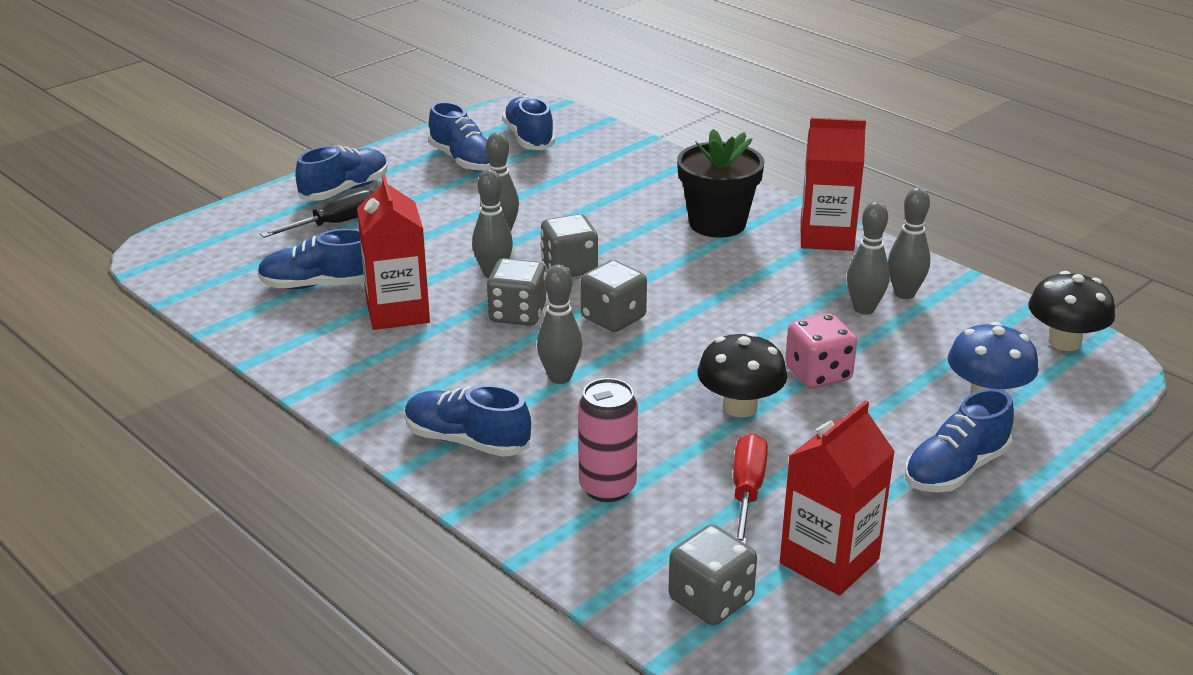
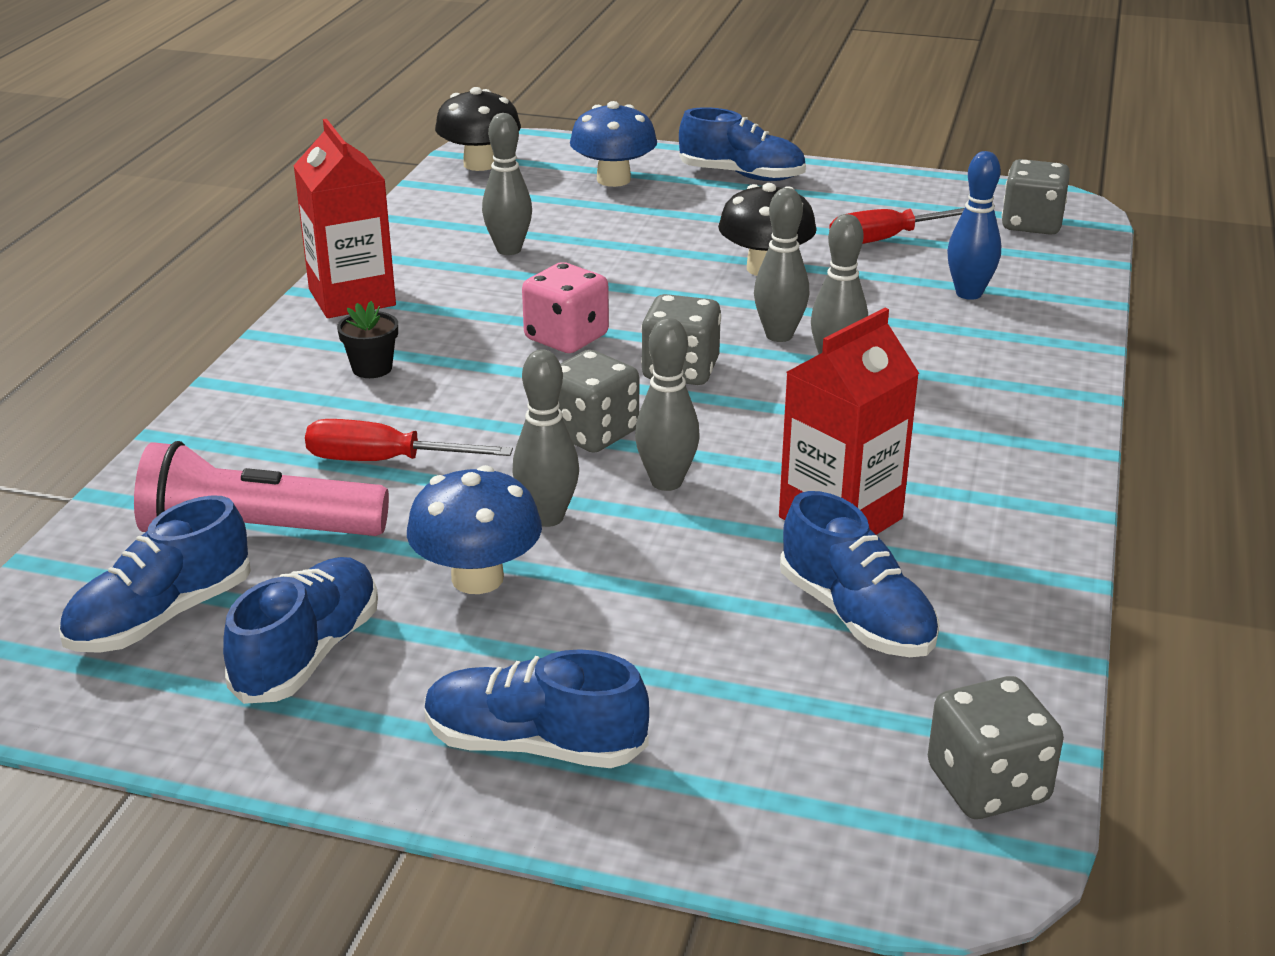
camera: 120 degrees left, 0 degrees up
black screwdriver [260,190,373,238] -> none
blue shoe [405,385,531,457] -> none
grey dice [487,258,546,326] -> grey dice moved to [928,676,1064,819]
pink can [578,378,638,502] -> blue bowling pin [947,151,1001,300]
black flower pot [677,129,765,238] -> black flower pot [337,301,398,378], size x0.47
red carton [780,400,895,596] -> none
pink dice [785,314,857,389] -> pink dice moved to [522,262,609,353]
grey bowling pin [888,187,930,299] -> grey bowling pin moved to [754,188,809,342]
none -> pink flashlight [134,441,389,536]
none -> red screwdriver [305,419,513,461]
none -> blue mushroom [407,465,542,594]

